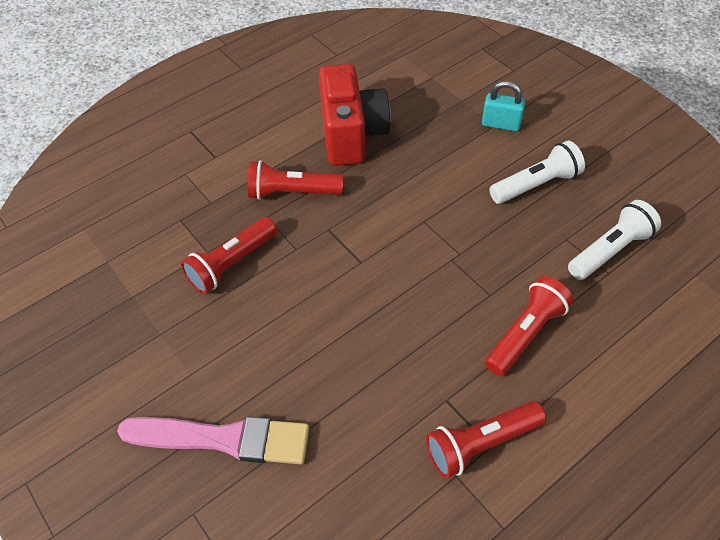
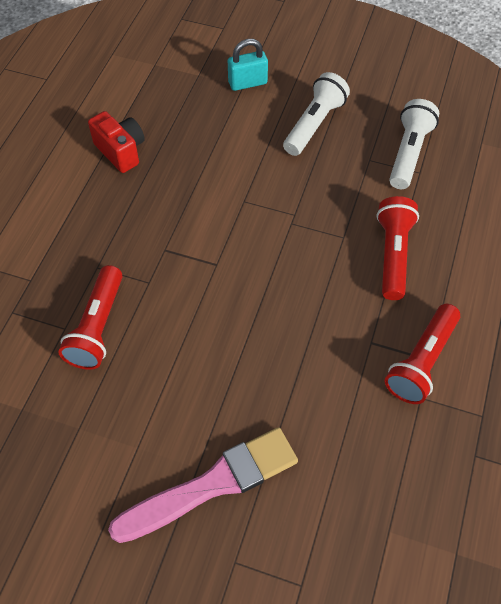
camera: 35 degrees left, 5 degrees up
red flashlight [248,160,343,200] -> none
red camera [319,64,391,166] -> red camera [88,111,145,173], size x0.59

